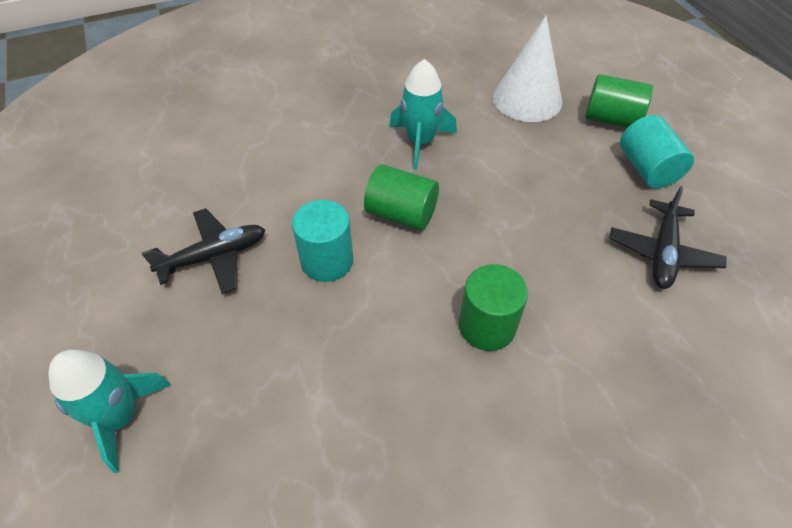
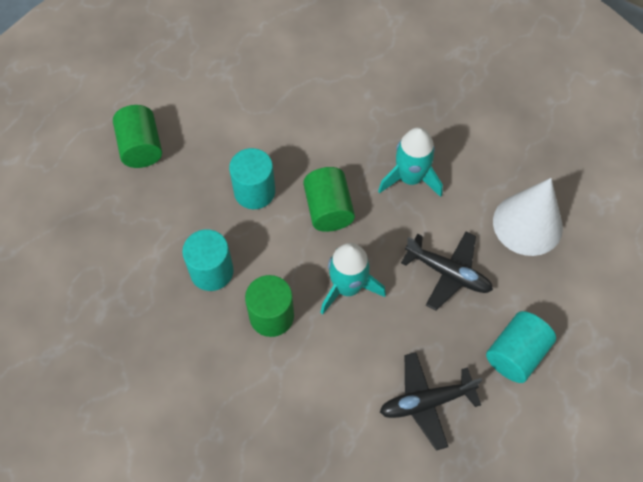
camera: 55 degrees right, 10 degrees up
turquoise rocket [48,350,171,473] -> turquoise rocket moved to [320,243,386,315]
black plane [142,208,265,294] -> black plane moved to [401,232,493,310]
green cylinder [585,74,653,128] -> green cylinder moved to [113,105,162,168]
none -> turquoise cylinder [182,229,234,291]

